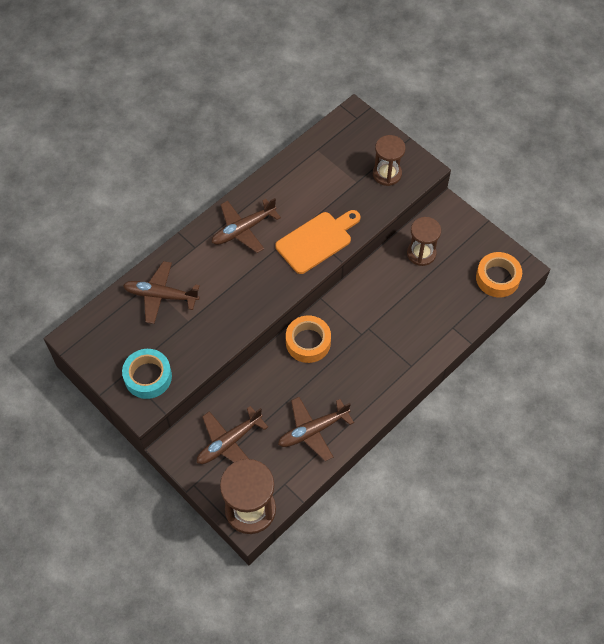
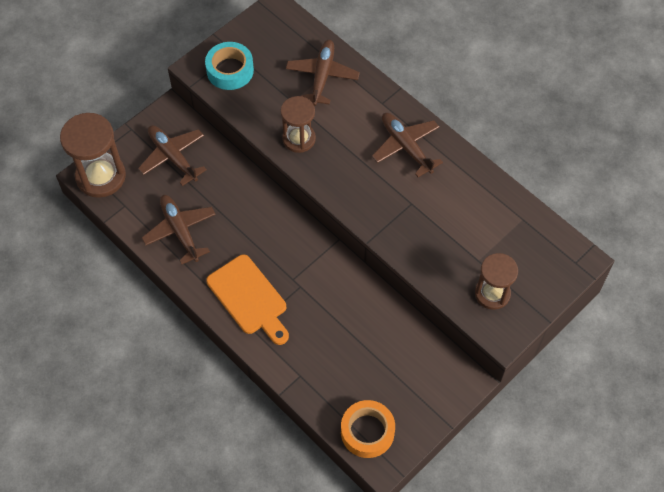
camera: 90 degrees right, 0 degrees up
orange cutting board [275,210,360,274] -> orange cutting board moved to [206,254,289,345]
orange tape [286,316,331,363] -> none
brown hourglass [407,217,441,266] -> brown hourglass moved to [280,96,316,153]

